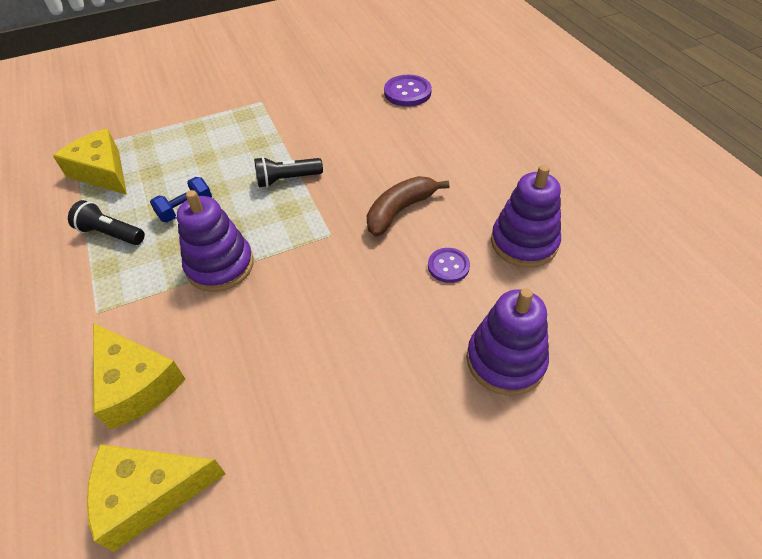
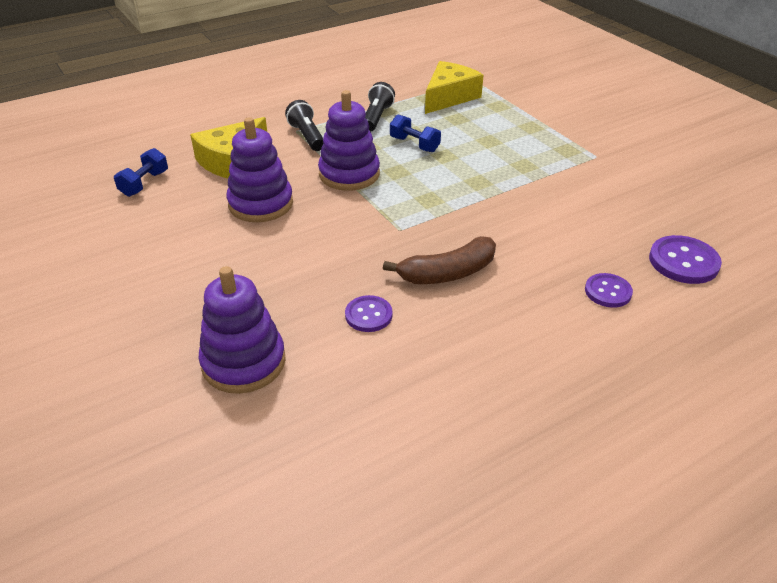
camera: 80 degrees right, 10 degrees down
yellow cheese [87,444,226,552] -> blue dumbbell [114,148,168,197]
black flashlight [254,157,323,188] -> black flashlight moved to [285,100,324,151]
brown banana [367,176,449,237] -> brown banana turned 120 degrees clockwise [383,236,496,284]
purple stacking toy [491,165,561,268] -> purple stacking toy moved to [226,117,293,222]
none -> purple button [585,273,633,308]

